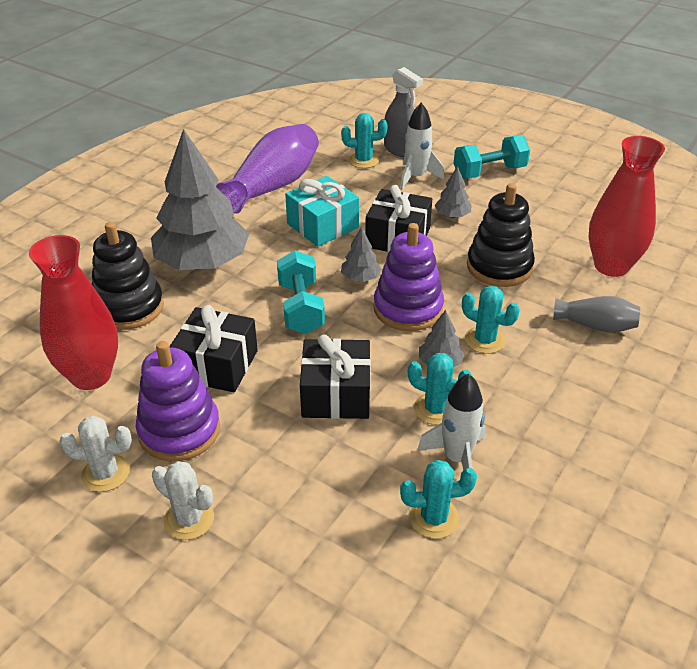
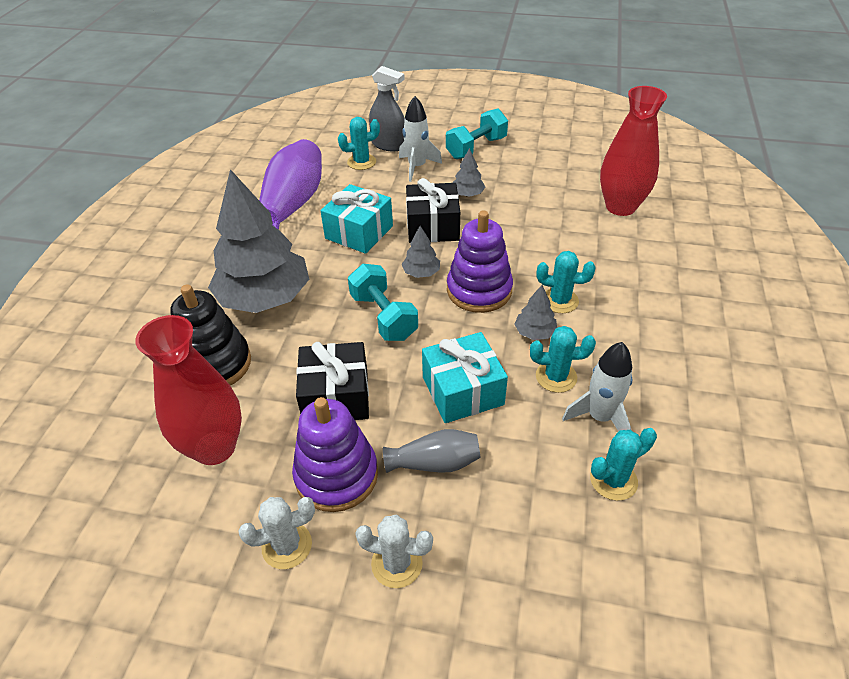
camera: 20 degrees left, 5 degrees up
black gift [300,334,371,419] -> turquoise gift [422,332,508,423]
black stacking toy [467,183,535,287] -> none
grey vase [553,296,640,333] -> grey vase moved to [383,429,481,473]

